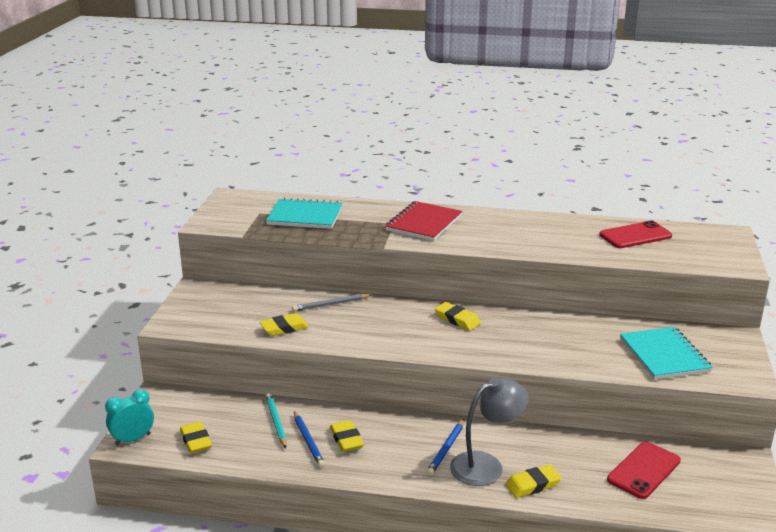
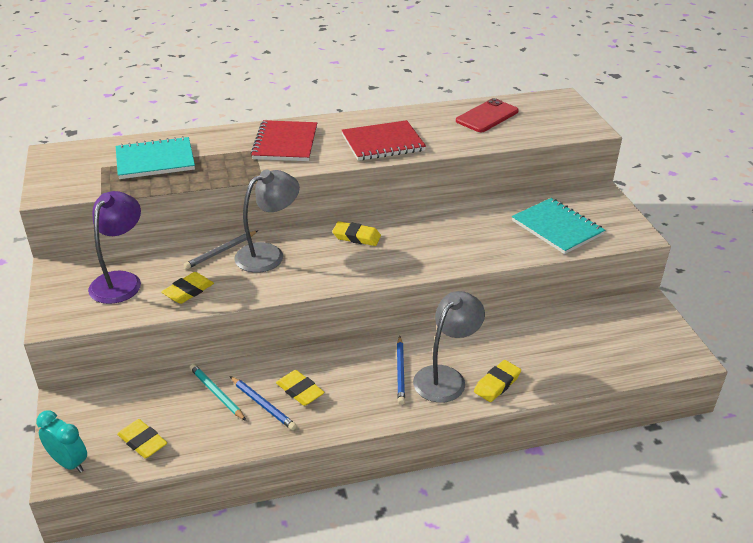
camera: 25 degrees left, 10 degrees up
turquoise clock [105,389,154,445] -> turquoise clock turned 90 degrees clockwise [36,410,87,473]
red phone [607,441,681,499] -> none
none -> purple lamp [88,191,141,304]
none -> grey lamp [234,169,300,273]
none -> red notebook [341,120,426,161]

